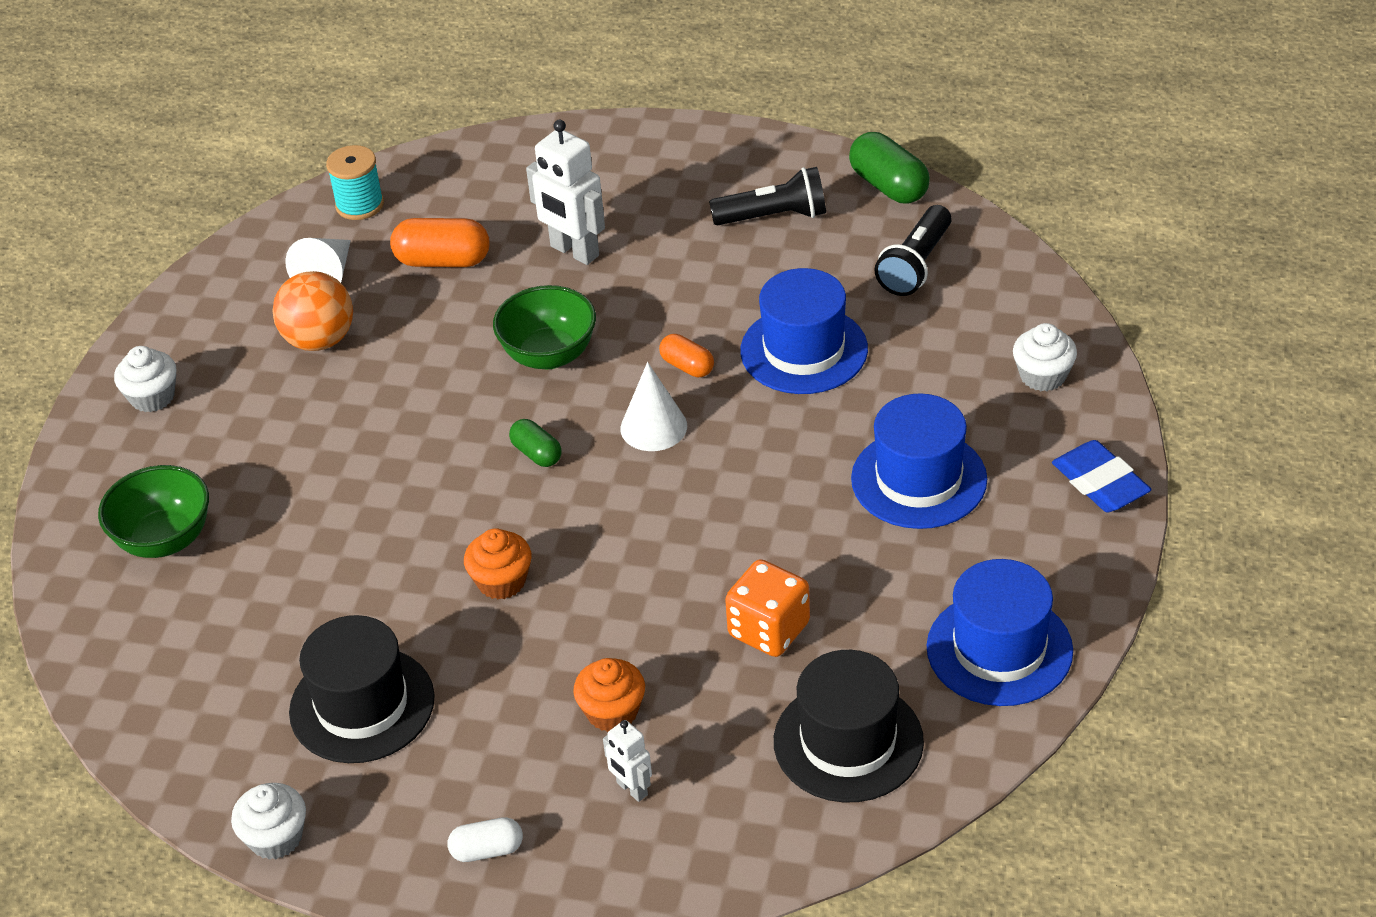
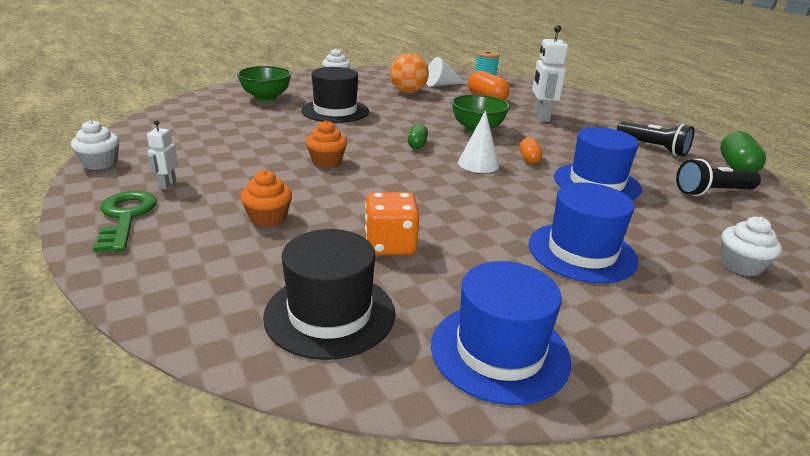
camera: 45 degrees right, 15 degrees down
black hat [289,615,435,763] -> black hat moved to [301,67,369,123]
white capsule [448,817,523,862] -> green key [93,191,157,252]
white robot [603,720,652,802] -> white robot moved to [147,120,178,189]
blue eraser [1052,440,1151,512] -> none

